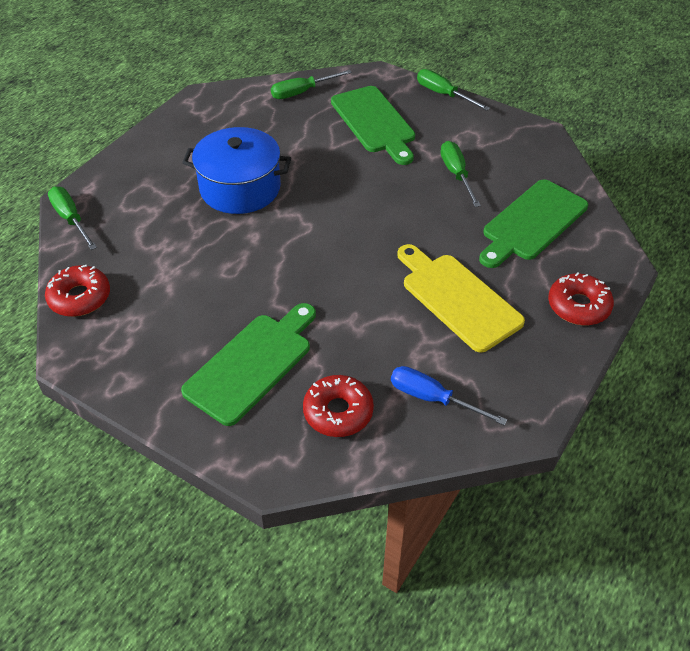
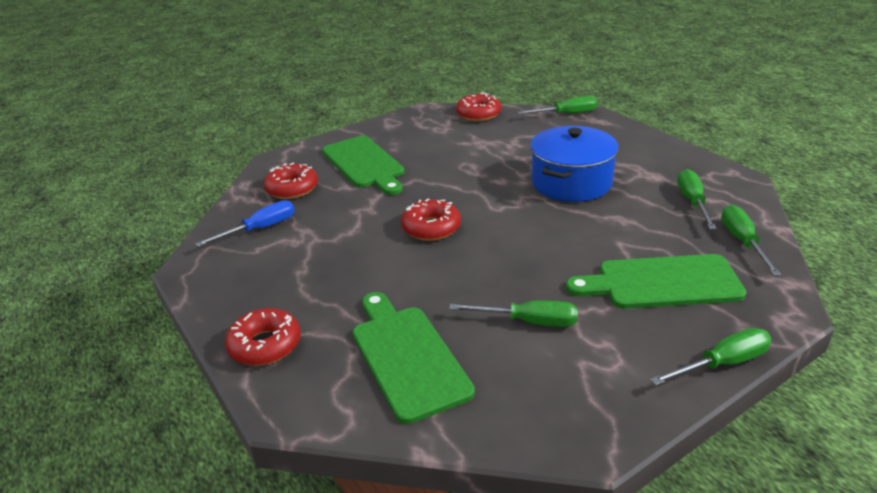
camera: 115 degrees right, 15 degrees down
yellow cutting board [397,244,525,352] -> none
none -> red donut [401,198,461,241]
none -> green screwdriver [677,169,717,229]

